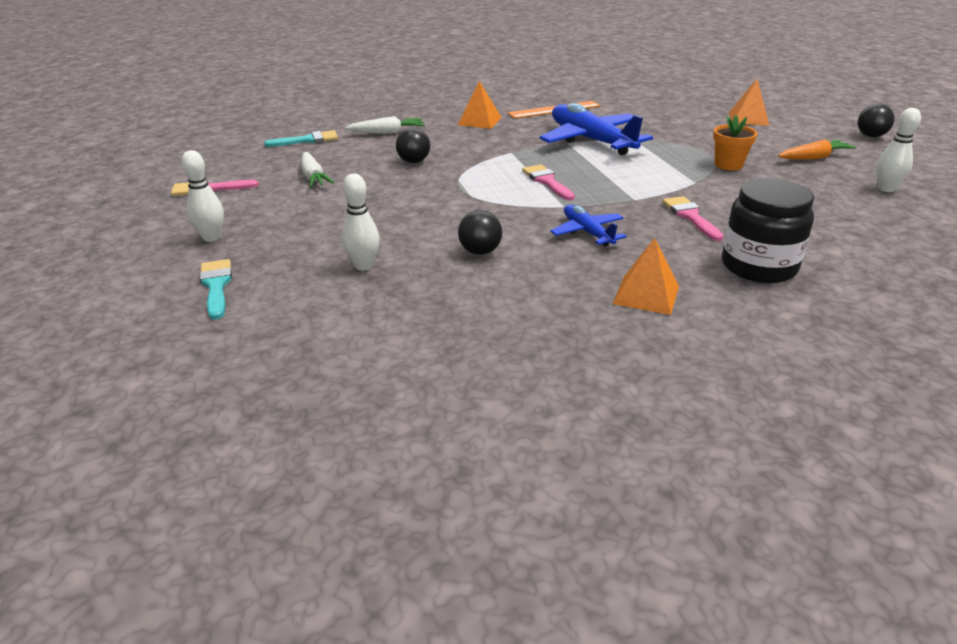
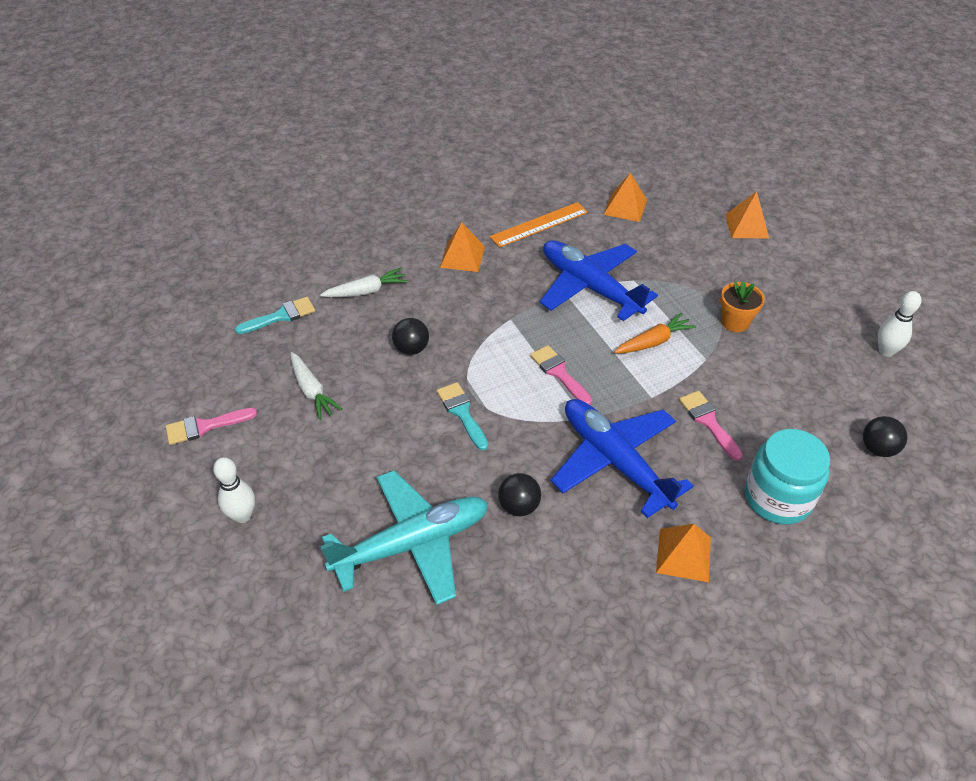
camera: 10 degrees left, 15 degrees up
turquoise brush [199,259,232,320] -> turquoise brush moved to [437,382,488,451]
white bowling pin [342,174,380,270] -> turquoise plane [320,470,488,605]
blue plane [550,205,627,247] -> blue plane [551,399,693,518], size x1.89
black jar [722,178,814,283] -> turquoise jar [745,429,830,525]
orange carrot [778,139,857,160] -> orange carrot moved to [614,313,696,353]
black ball [858,104,895,137] -> black ball moved to [863,416,907,457]
none -> orange pyramid [603,172,647,222]

